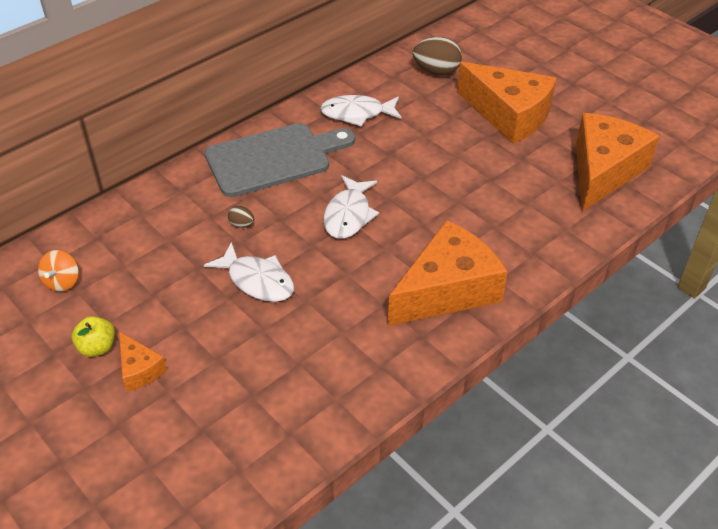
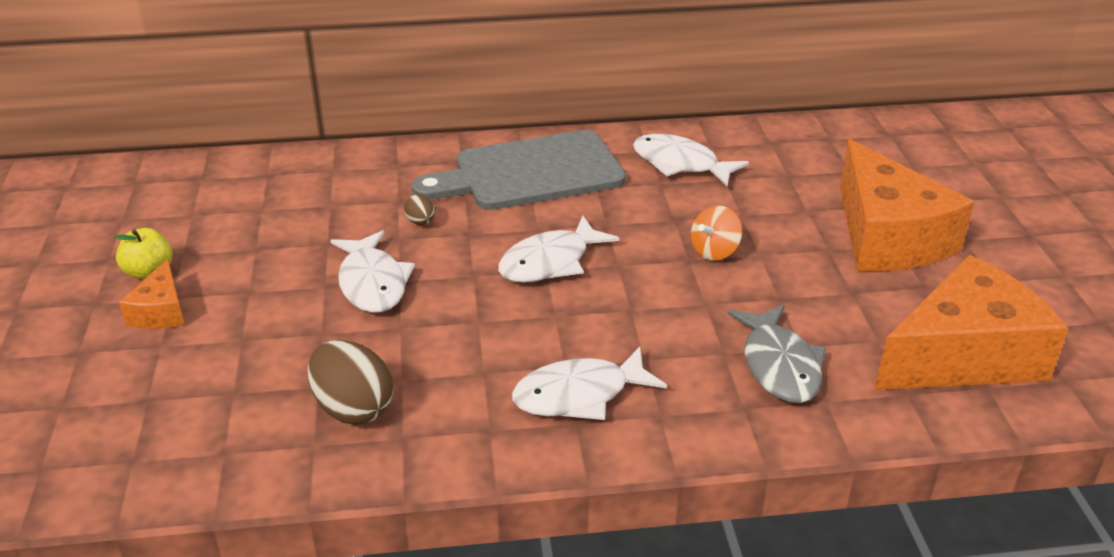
camera: 35 degrees right, 10 degrees down
orange spinning top [38,250,79,292] -> orange spinning top moved to [691,205,742,261]
grey cutting board [205,123,355,197] -> grey cutting board turned 150 degrees clockwise [412,130,626,210]
orange cheese [388,220,508,326] -> white fish [512,347,667,420]
brown egg [413,37,462,76] -> brown egg moved to [308,340,393,425]
none -> grey fish [727,305,826,403]

